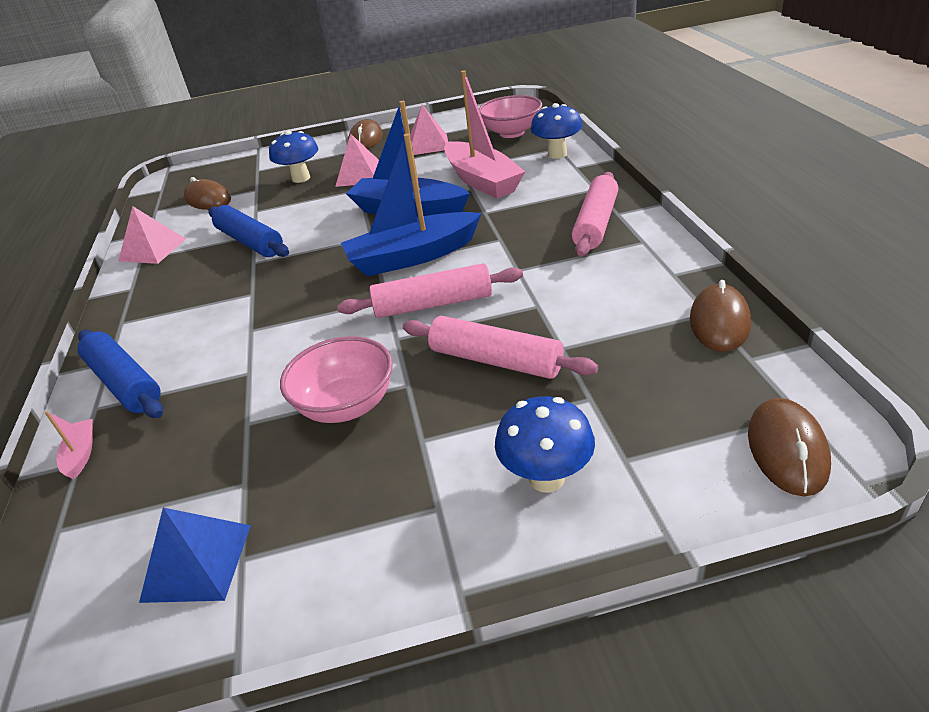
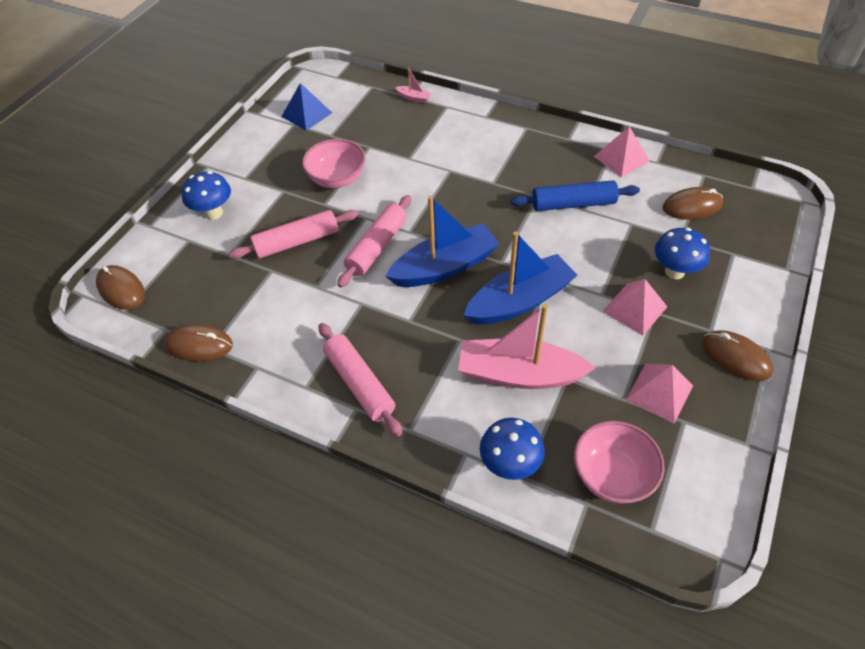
camera: 125 degrees right, 15 degrees up
blue rolling pin [78,330,163,418] -> none
blue boat [341,134,482,276] -> blue boat turned 45 degrees clockwise [385,196,499,287]
brown mouse [690,280,751,352] -> brown mouse turned 45 degrees counterclockwise [164,324,233,362]

